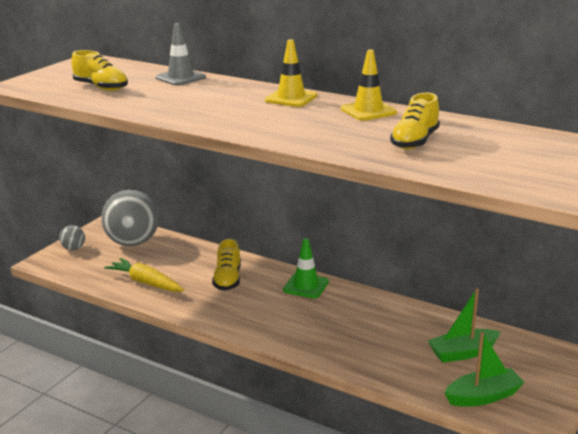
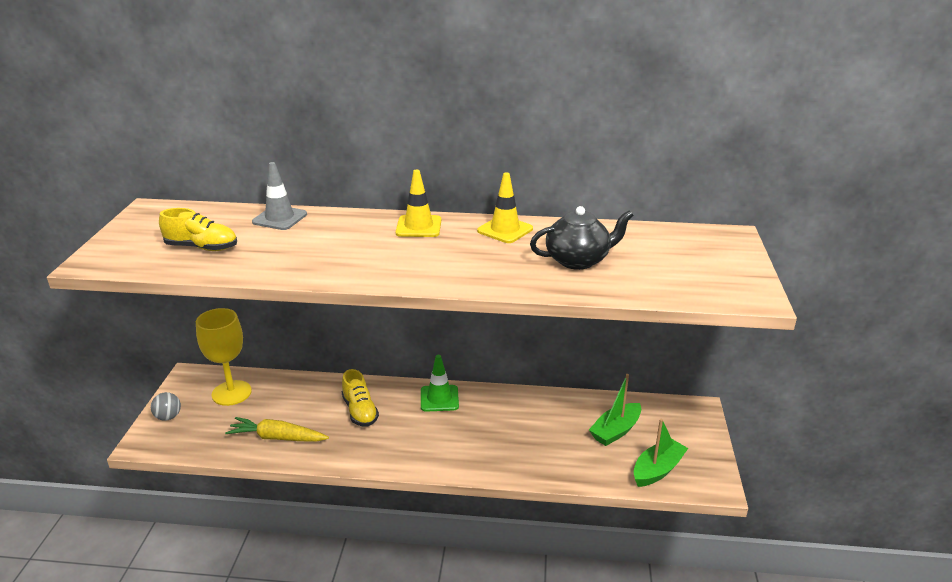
camera: 25 degrees left, 5 degrees up
grey ball [101,190,159,246] -> yellow goblet [196,308,252,406]
yellow shoe [390,93,440,149] -> black teapot [530,206,634,270]

